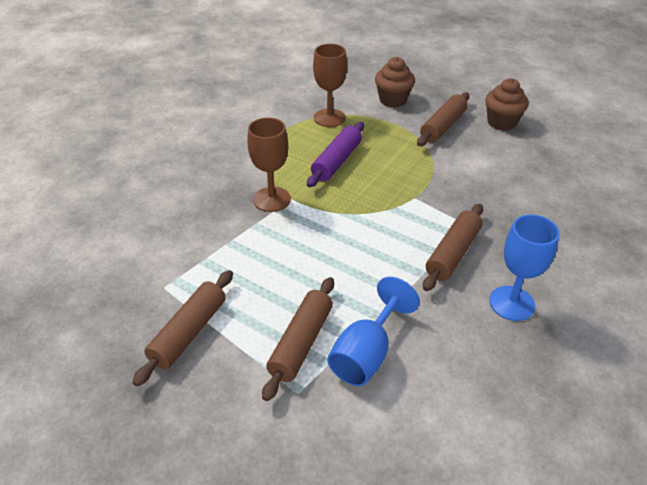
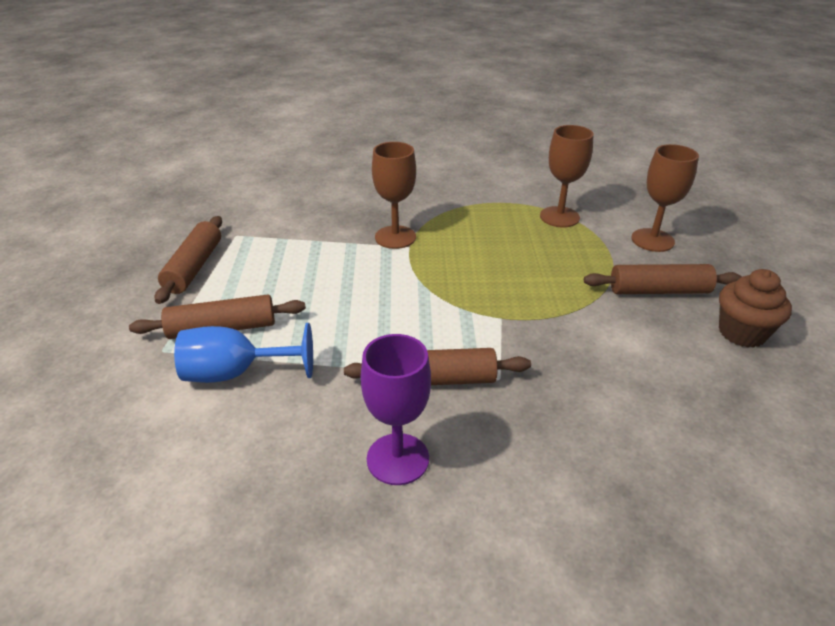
camera: 55 degrees right, 5 degrees down
brown rolling pin [132,270,233,386] -> brown rolling pin turned 75 degrees counterclockwise [155,216,222,304]
purple rolling pin [307,122,364,187] -> none
brown cupcake [375,57,415,107] -> brown goblet [631,144,699,252]
blue goblet [489,214,560,321] -> purple goblet [360,334,431,485]

